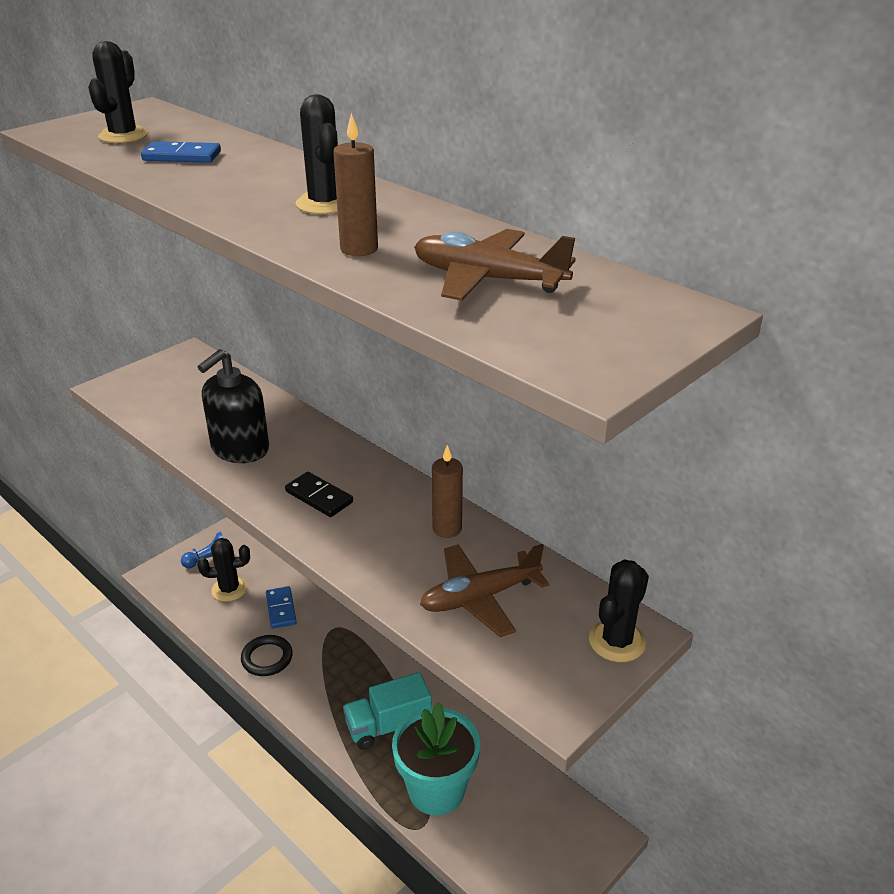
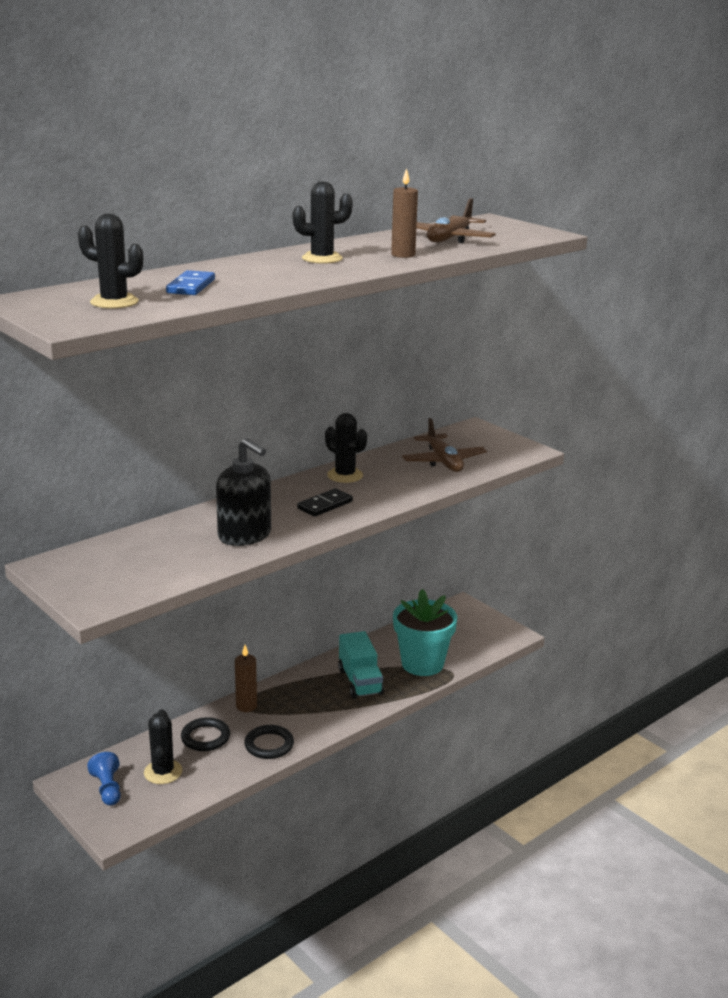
camera: 85 degrees left, 10 degrees down
blue domino [266,586,297,629] -> black ring [181,717,230,751]
brown candle [432,445,463,538] -> brown candle moved to [235,645,257,712]
black cactus [589,559,649,662] -> black cactus moved to [325,413,367,483]

